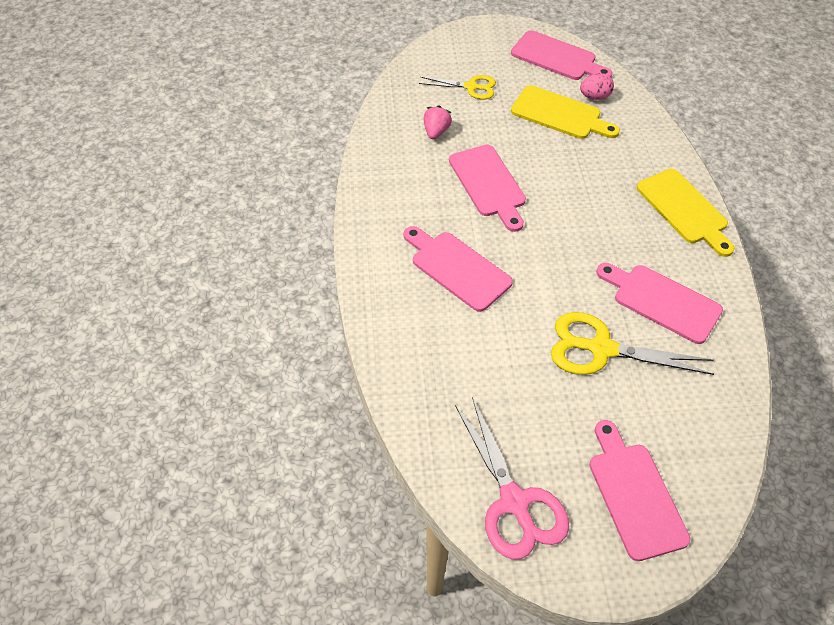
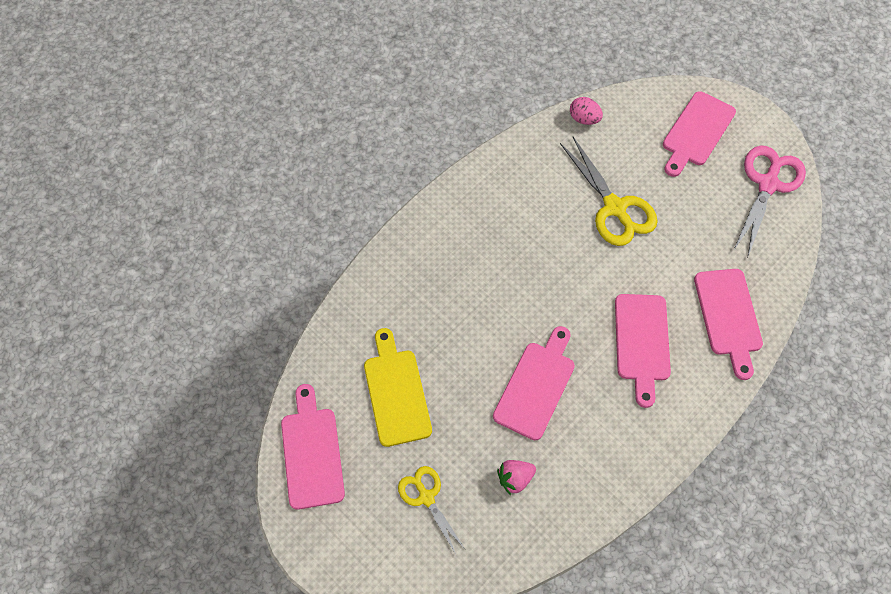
camera: 130 degrees left, 10 degrees up
pink egg [580,73,614,100] -> pink egg moved to [570,97,603,125]
pink cutting board [596,263,723,344] -> pink cutting board moved to [694,269,763,380]
yellow cutting board [637,169,735,257] -> none

